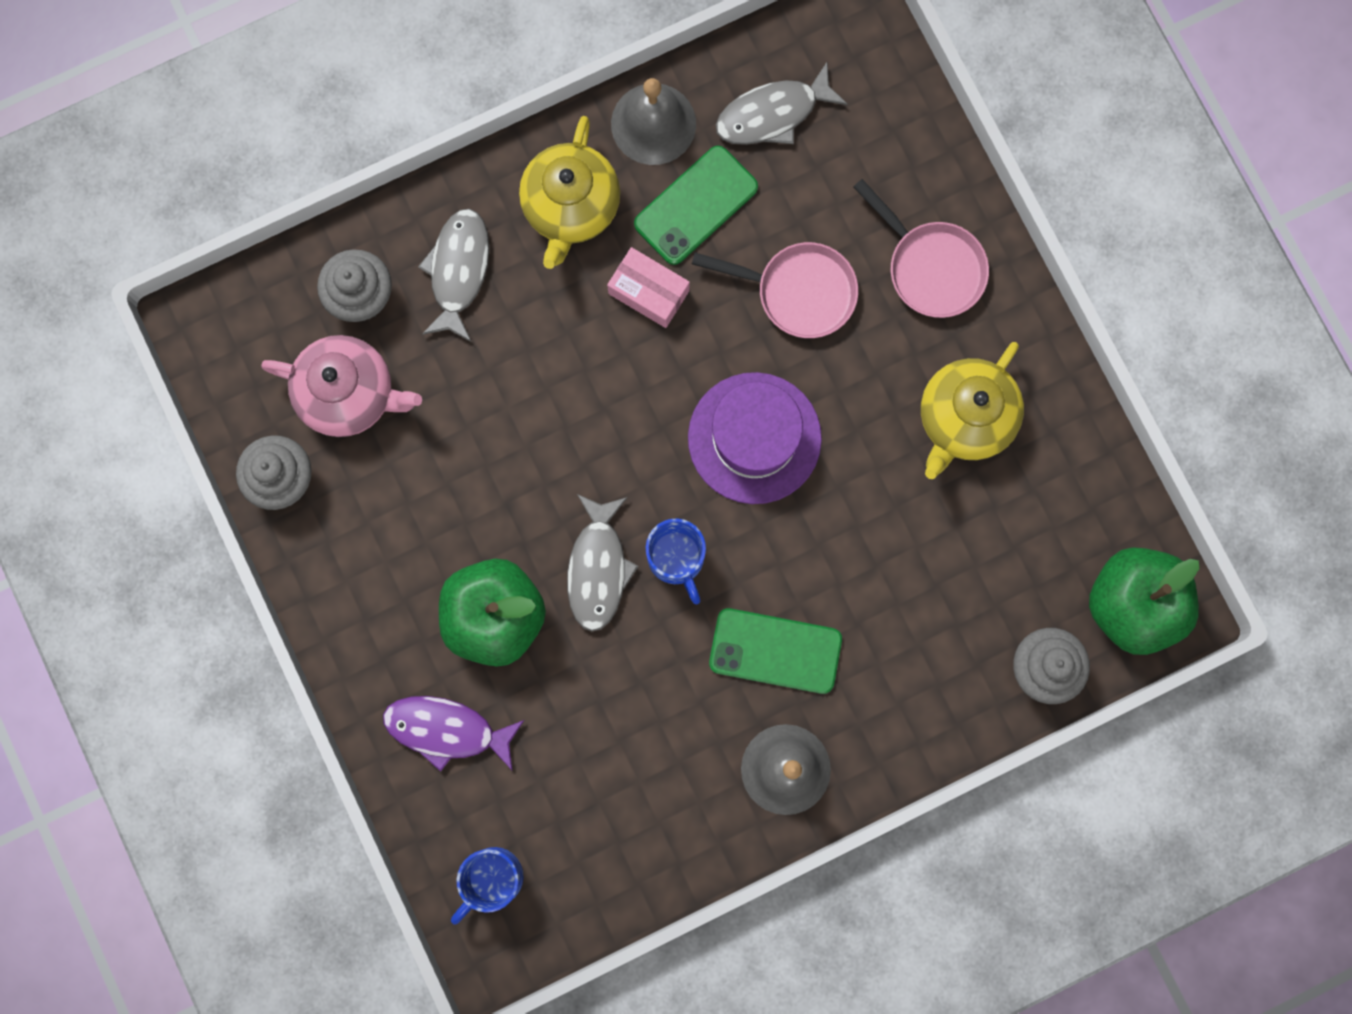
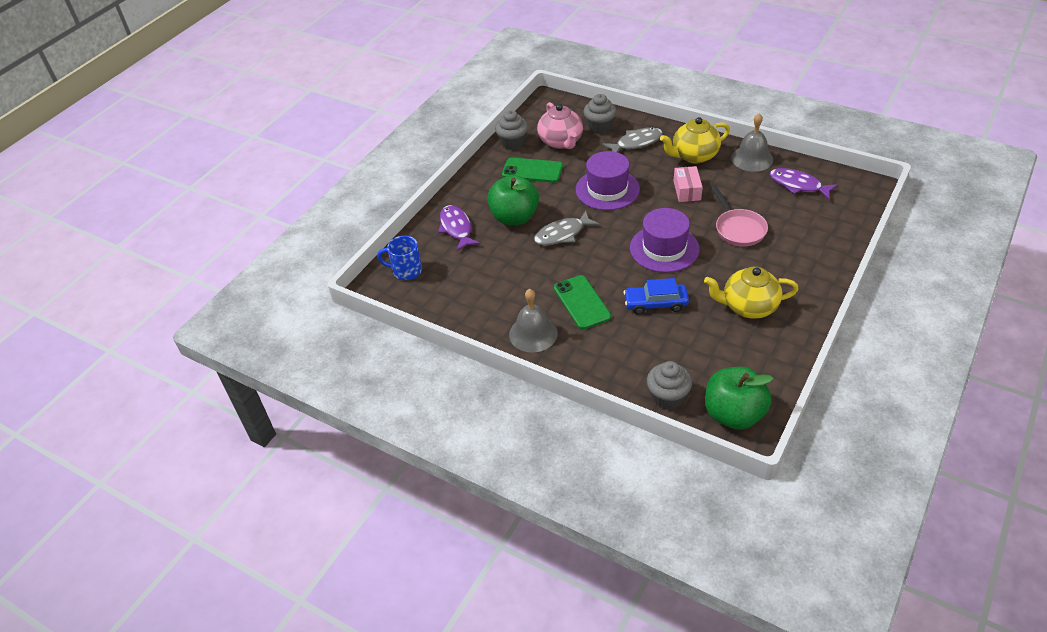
camera: 60 degrees right, 35 degrees down
green phone [634,146,758,265] -> green phone moved to [502,157,563,183]
blue mug [646,518,706,605] -> none
grey fish [716,62,848,145] -> purple fish [770,168,838,200]
pink pan [853,179,989,318] -> none
none -> purple hat [576,151,640,210]
none -> blue car [623,278,689,315]

